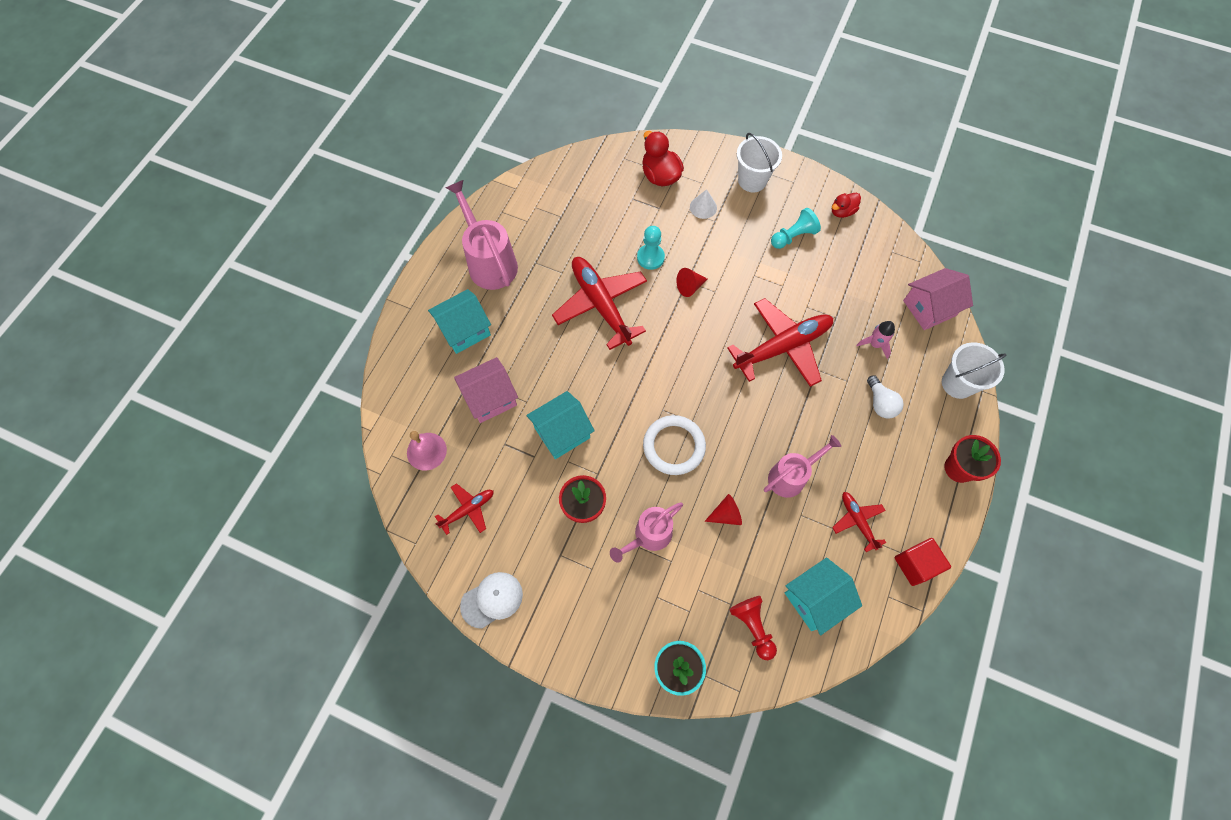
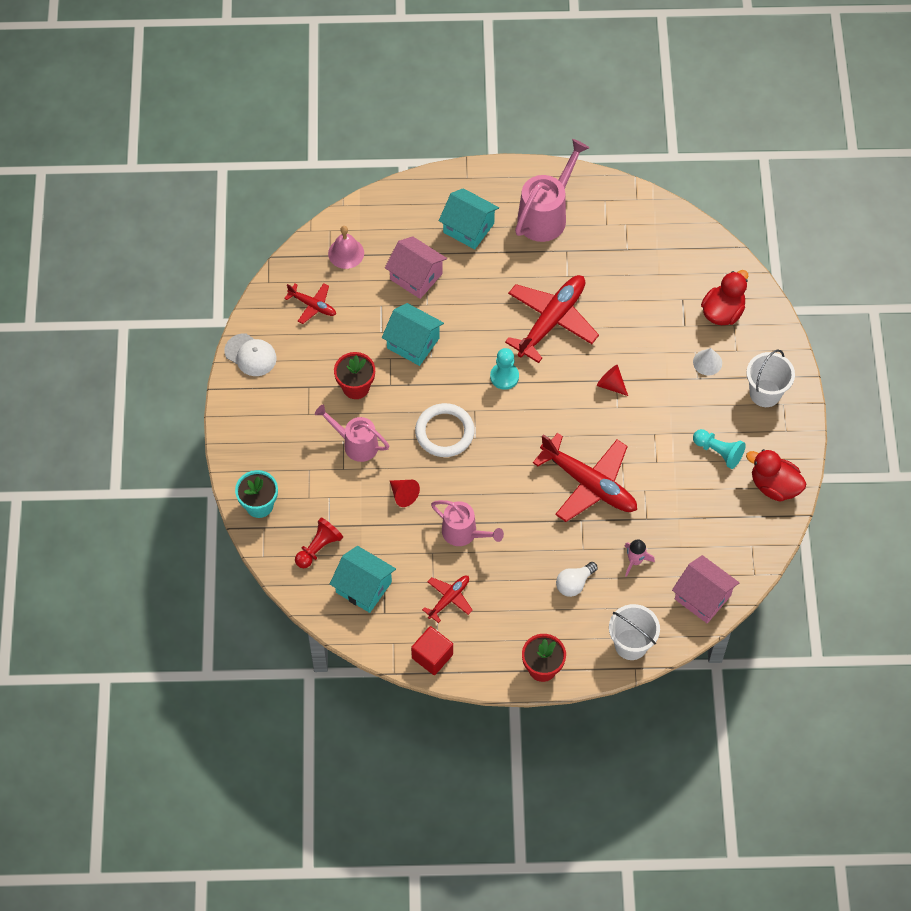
camera: 65 degrees right, 5 degrees down
turquoise pawn [637,226,665,270] -> turquoise pawn moved to [490,348,519,390]
red duck [832,193,861,218] -> red duck [746,449,807,502], size x1.63

